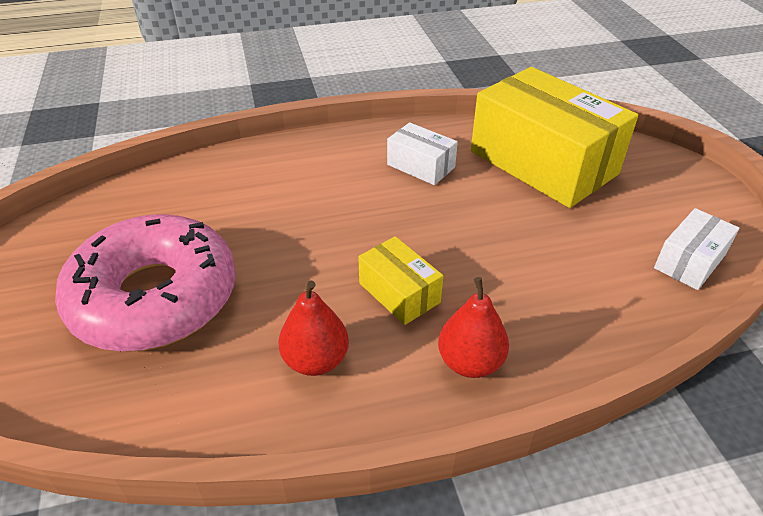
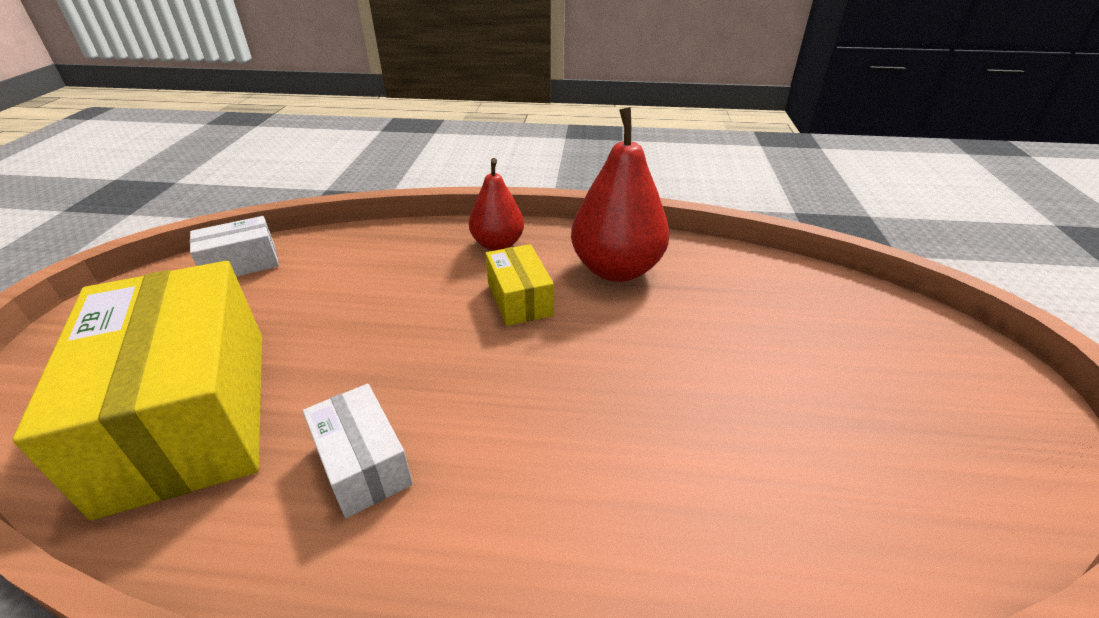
camera: 160 degrees left, 5 degrees down
pink donut [55,214,236,352] -> none
red pear [278,281,349,376] -> red pear [571,107,669,282], size x1.62

